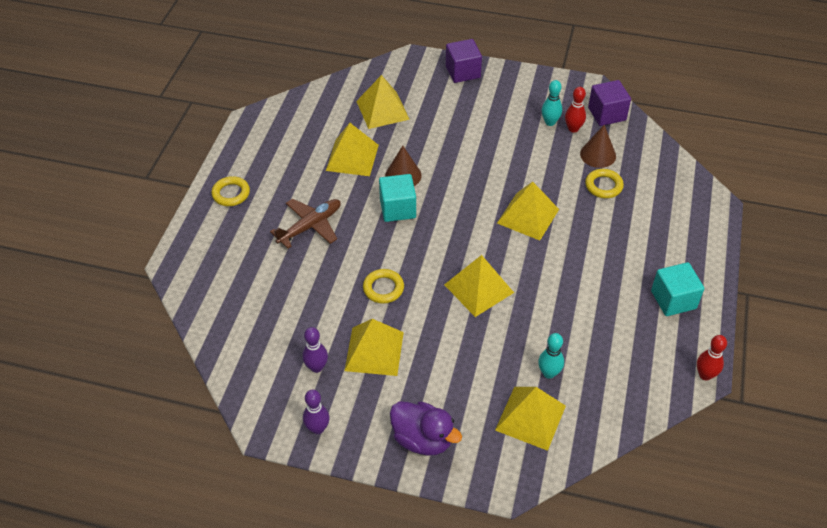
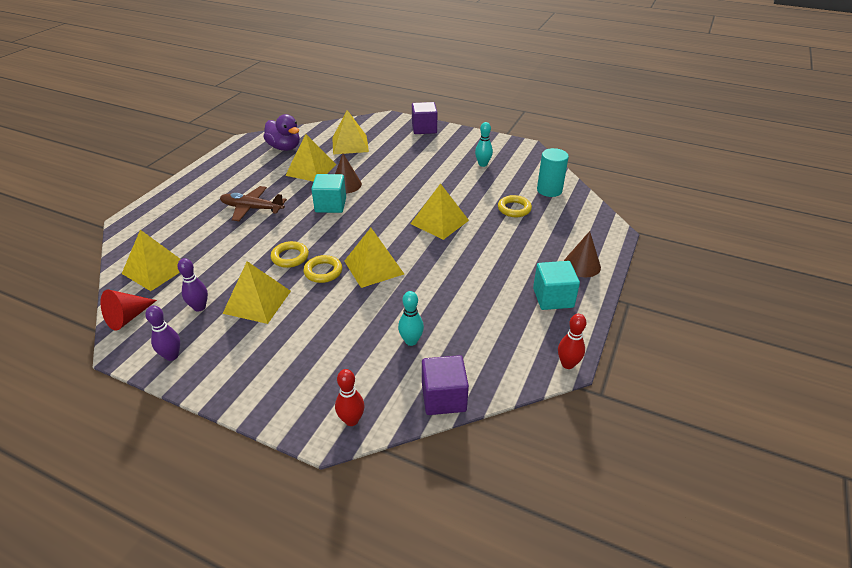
camera: 10 degrees right, 10 degrees down
yellow ring [211,176,250,206] -> yellow ring moved to [303,255,342,283]
brown plane [270,199,341,248] -> brown plane turned 135 degrees counterclockwise [220,186,287,221]
purple duck [390,401,462,456] -> purple duck moved to [263,114,300,151]
yellow pyramid [495,387,566,451] -> yellow pyramid moved to [122,230,181,291]
red bowling pin [565,87,586,133] -> red bowling pin moved to [335,369,364,426]
brown cone [580,125,616,168] -> brown cone moved to [564,231,601,277]
purple cube [588,80,631,126] -> purple cube moved to [422,355,469,415]
none -> red cone [100,290,157,331]
none -> turquoise cylinder [537,148,569,197]

